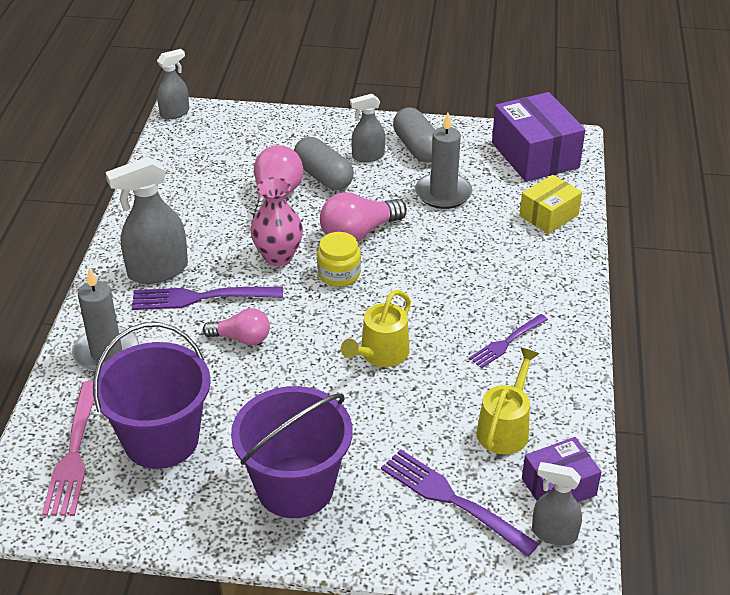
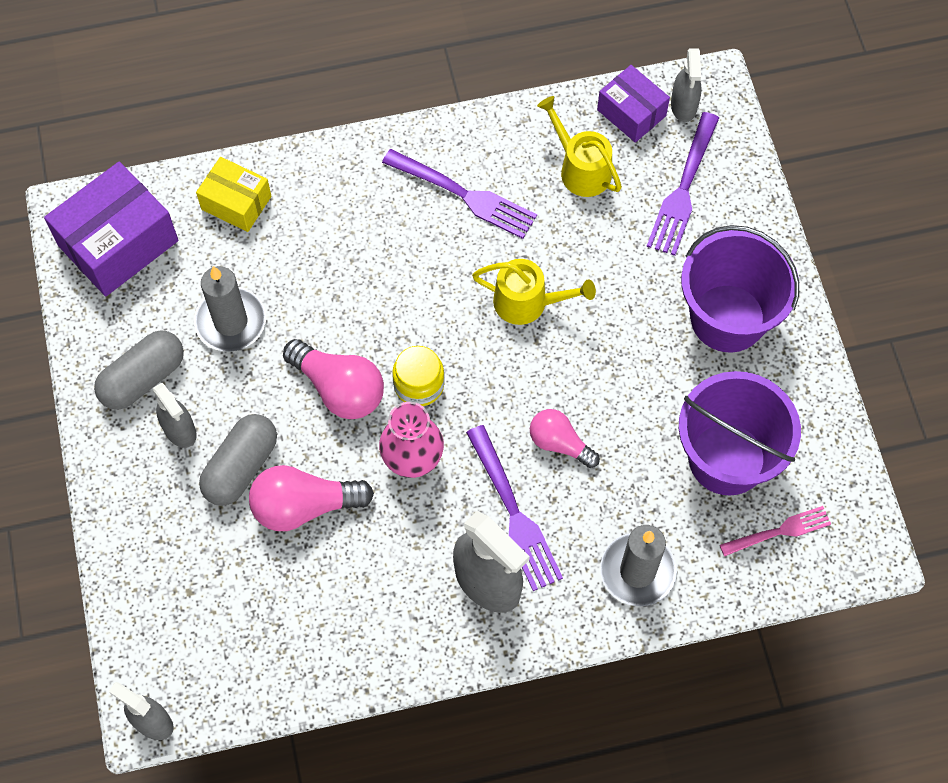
camera: 110 degrees left, 25 degrees up
pink fork [42,381,94,516] -> pink fork [720,506,831,556], size x0.64
pink light bulb [203,308,270,345] -> pink light bulb turned 45 degrees counterclockwise [530,409,600,468]
purple fork [469,314,548,368] -> purple fork [382,149,537,239], size x1.57
yellow watering can [477,348,539,455] -> yellow watering can turned 45 degrees clockwise [537,96,622,197]

